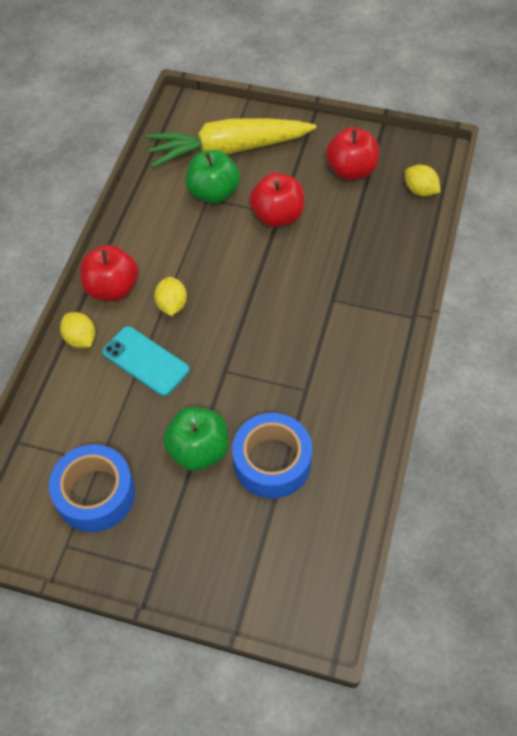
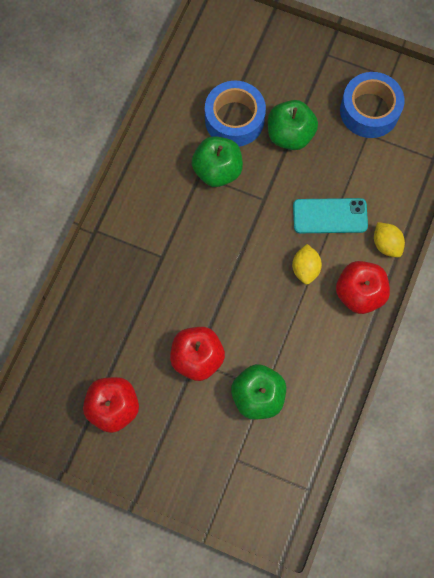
camera: 175 degrees left, 15 degrees up
turquoise phone [102,326,190,396] -> turquoise phone turned 45 degrees counterclockwise [293,198,368,233]
yellow carrot [146,118,316,168] -> none
yellow lemon [405,165,440,197] -> none
none -> green apple [192,136,243,187]

